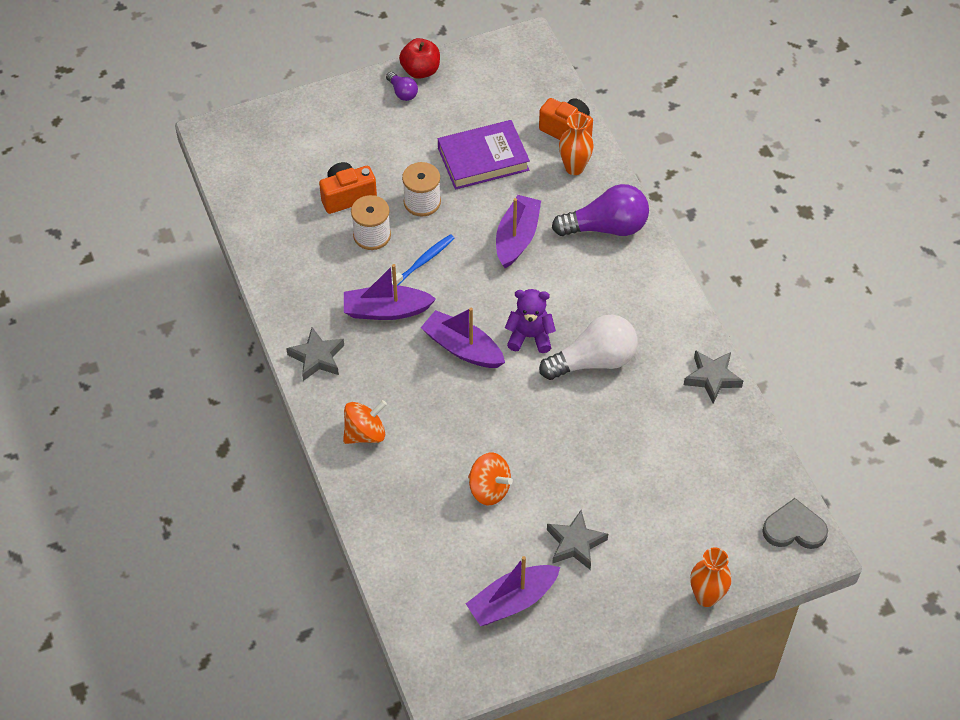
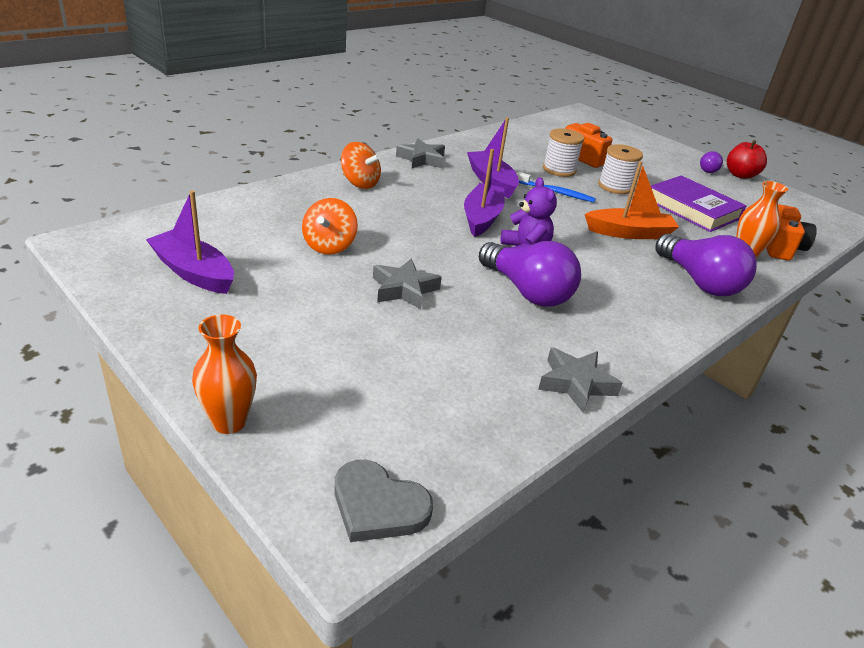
camera: 65 degrees right, 20 degrees down
purple boat [496,195,541,268] -> orange boat [585,161,679,239]
white light bulb [539,315,637,380] -> purple light bulb [479,241,581,307]
grey star [547,510,608,570] -> grey star moved to [373,259,442,309]
grey heart [762,498,828,549] -> grey heart turned 135 degrees clockwise [334,460,433,542]

